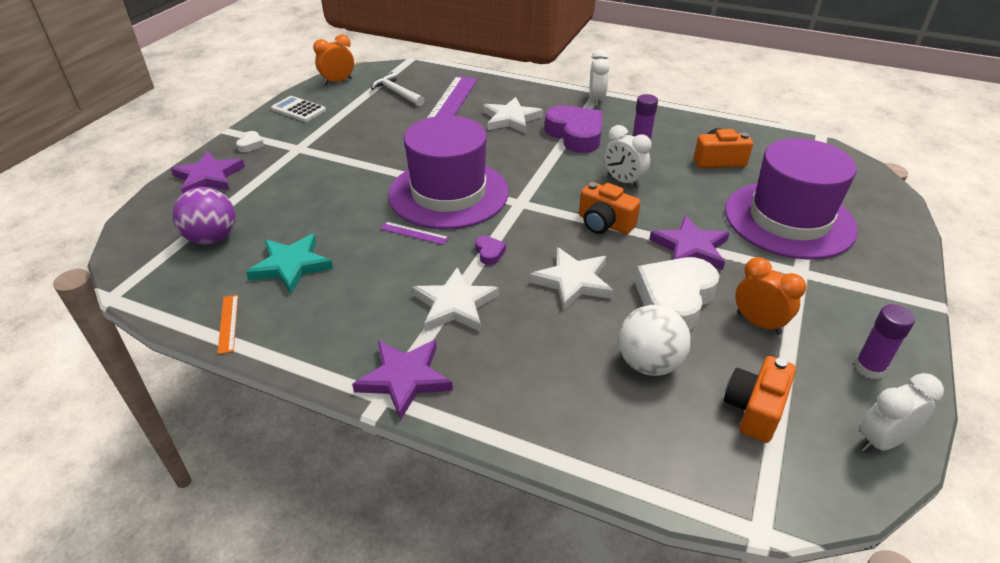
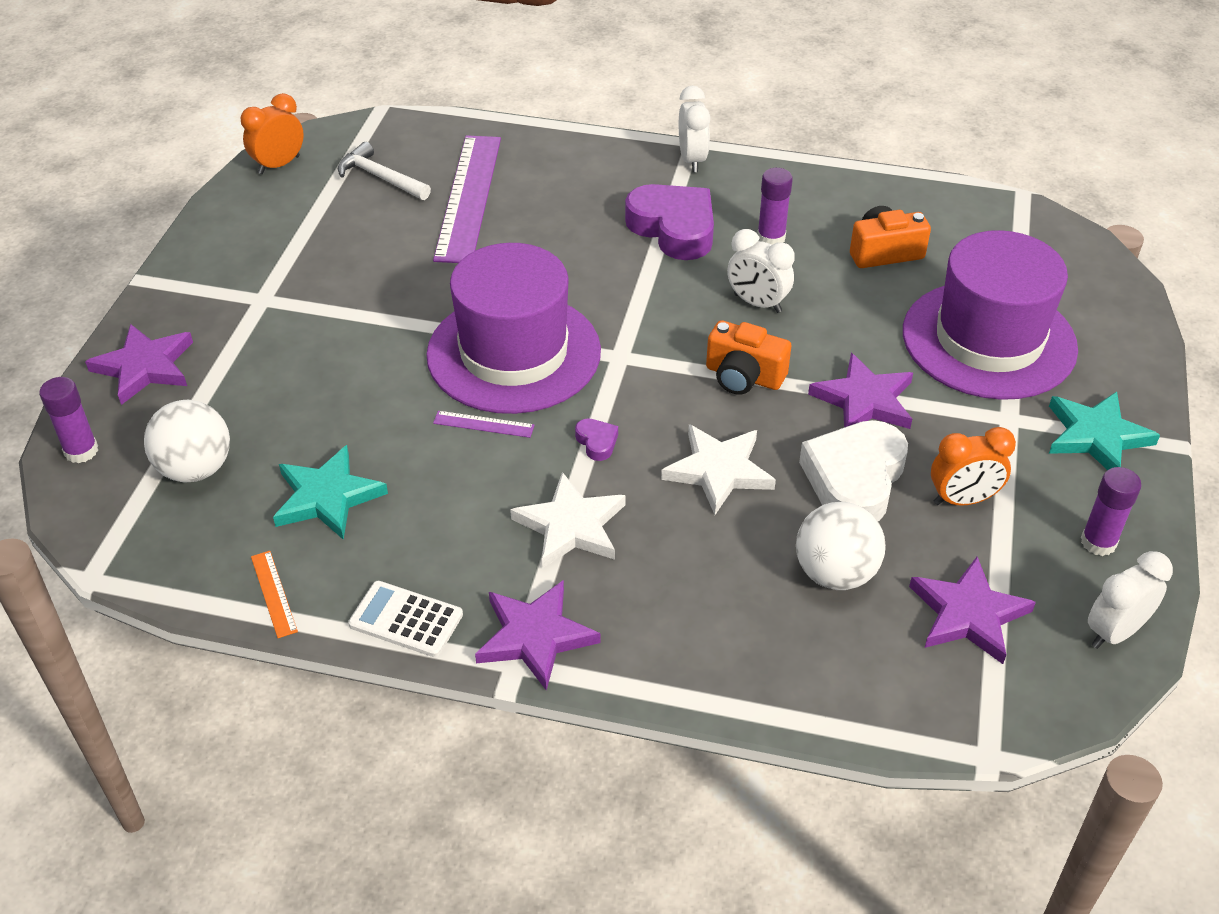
camera: 10 degrees left, 5 degrees up
purple ball [173,187,235,245] -> white ball [144,400,230,482]
white heart [236,131,264,152] -> none
white calculator [271,96,326,122] -> white calculator moved to [348,581,463,657]
white star [483,97,543,134] -> none
orange camera [724,356,796,443] -> purple star [909,557,1036,664]
orange clock [735,257,806,335] -> orange clock turned 135 degrees clockwise [931,427,1016,506]
none -> purple glue stick [39,377,98,463]
none -> turquoise star [1049,392,1160,470]

